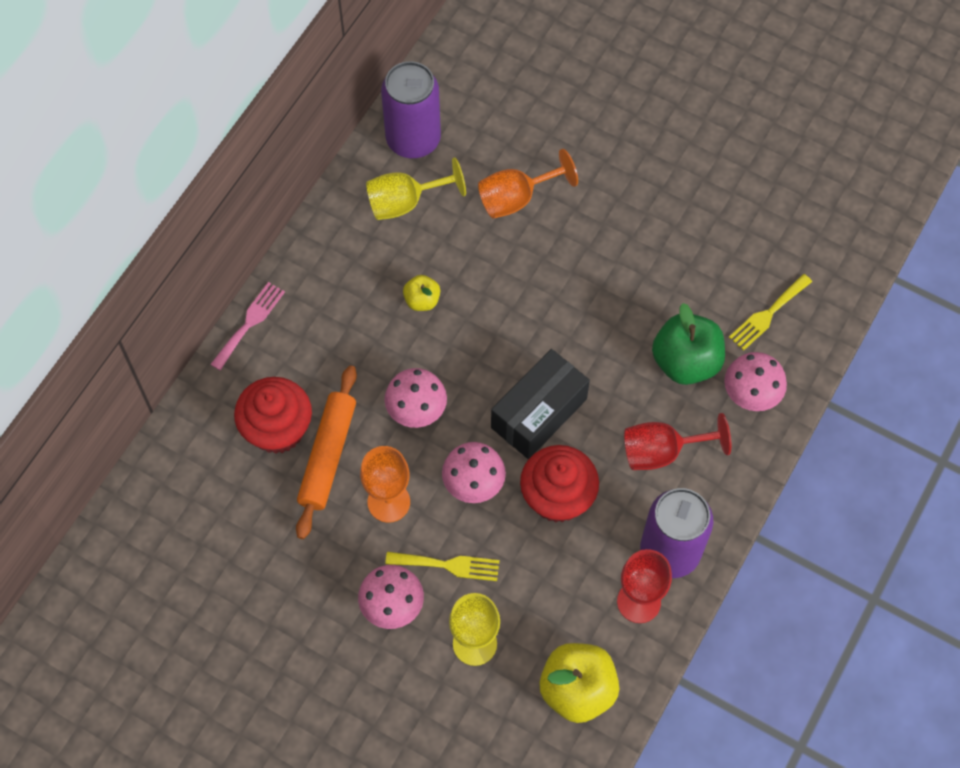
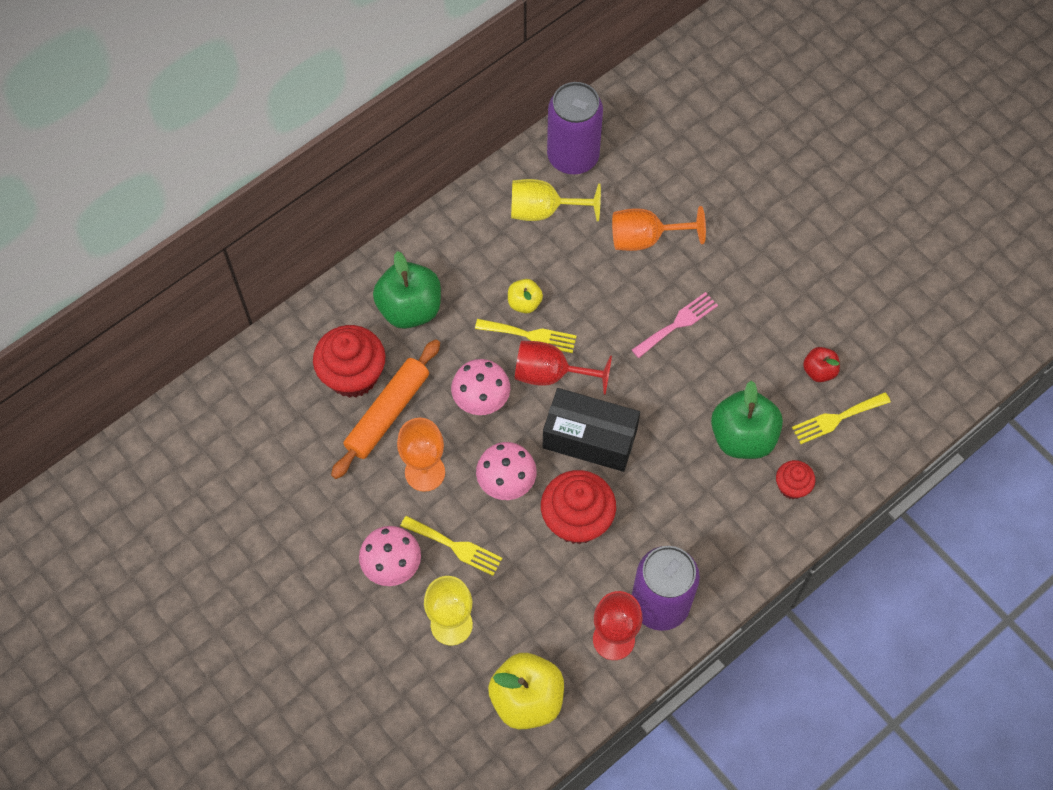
camera: 20 degrees right, 0 degrees up
pink fork [210,282,285,371] -> pink fork moved to [632,292,718,358]
black box [491,349,590,459] -> black box turned 45 degrees clockwise [543,388,640,472]
red goblet [624,413,731,470] -> red goblet moved to [515,341,612,395]
pink mushroom [724,352,787,411] -> red cupcake [776,460,815,499]
none -> green apple [373,251,441,329]
none -> yellow fork [475,319,577,353]
none -> red apple [803,347,840,382]

